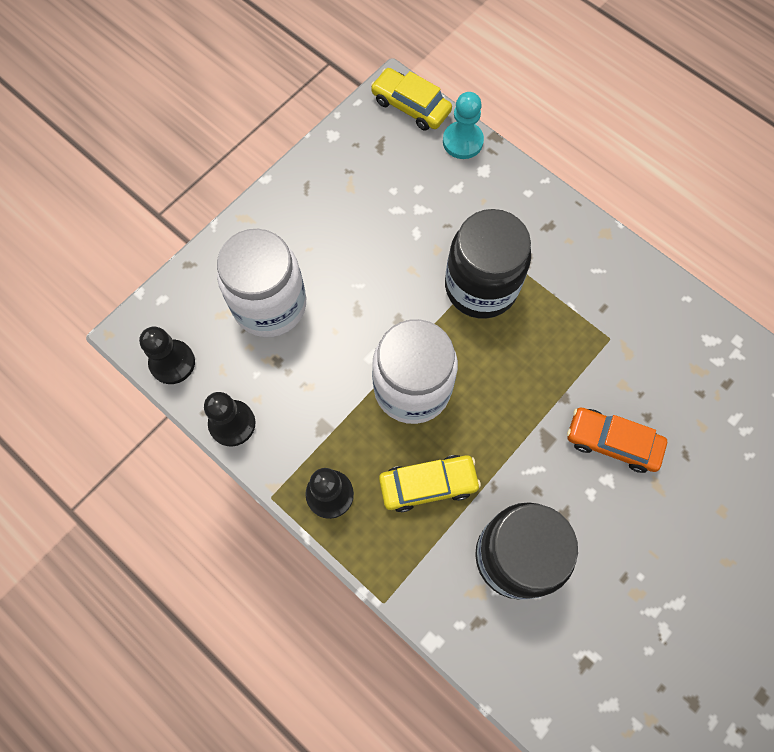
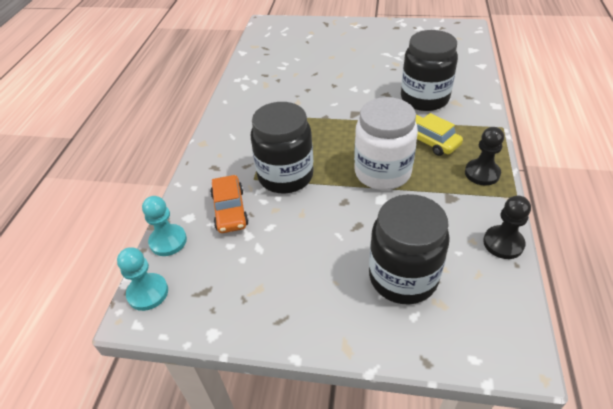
camera: 120 degrees left, 25 degrees down
black pawn [139,327,195,384] -> none
white jar [217,229,306,337] -> black jar [369,194,450,304]
yellow car [371,68,452,131] -> turquoise pawn [117,247,168,311]
orange car [567,407,667,473] -> orange car moved to [210,175,249,233]

